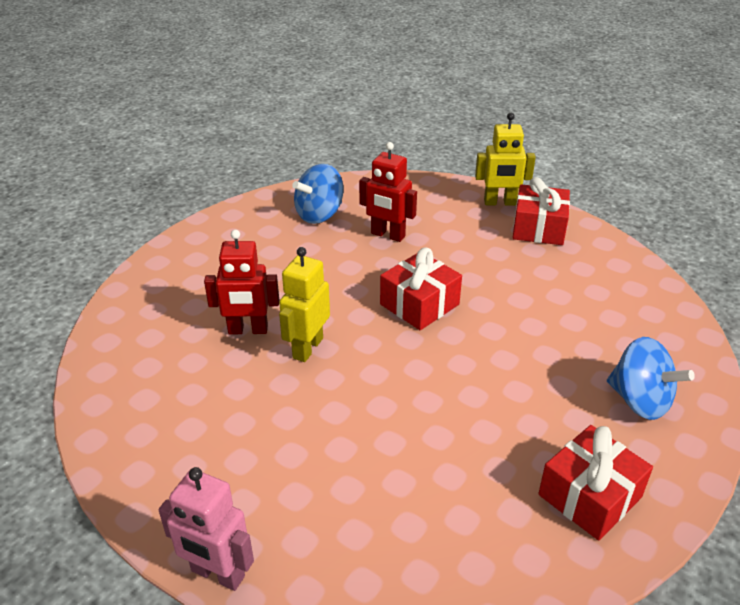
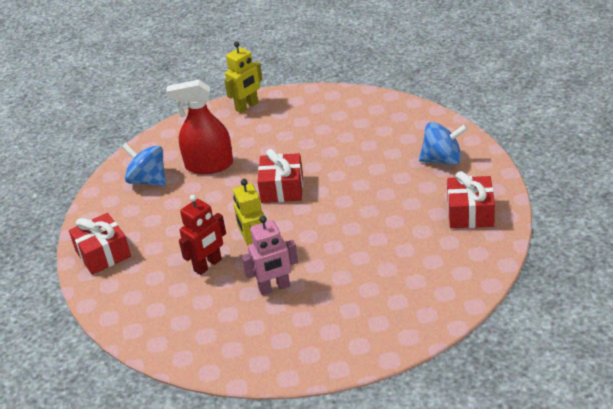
camera: 40 degrees left, 0 degrees up
pink robot [158,467,254,591] -> pink robot moved to [242,216,298,295]
blue spinning top [292,164,344,224] -> blue spinning top turned 120 degrees clockwise [122,143,166,186]
red robot [359,142,417,242] -> red spray bottle [166,80,233,174]
red gift [513,177,570,245] -> red gift moved to [69,213,131,275]

